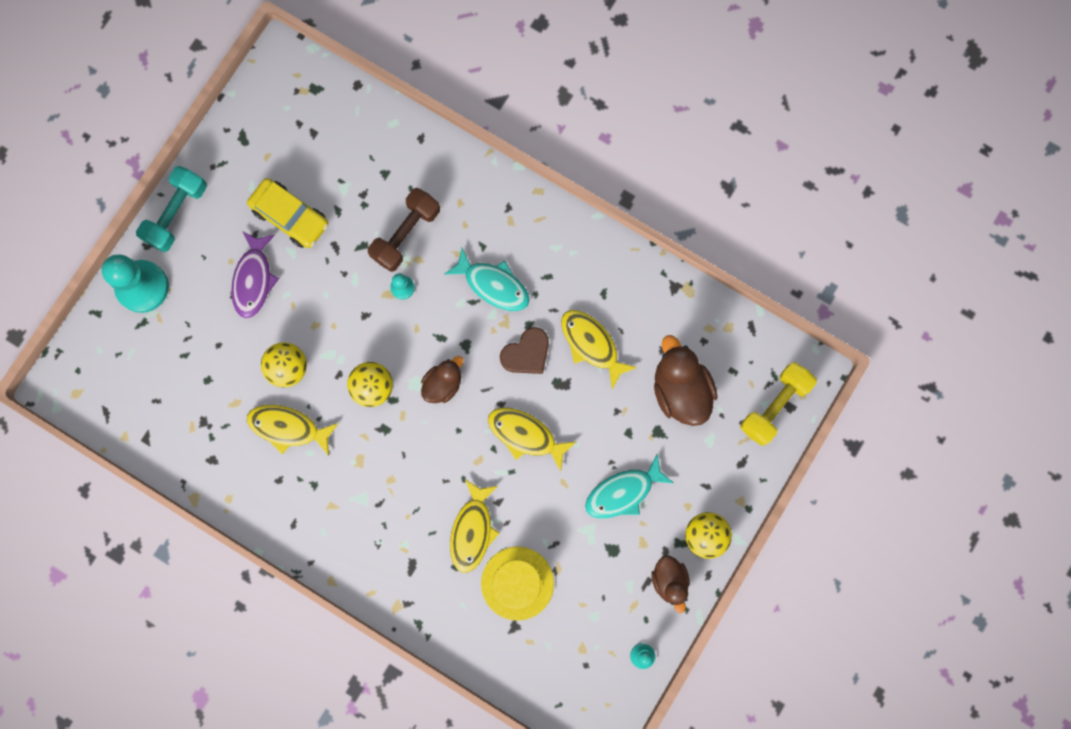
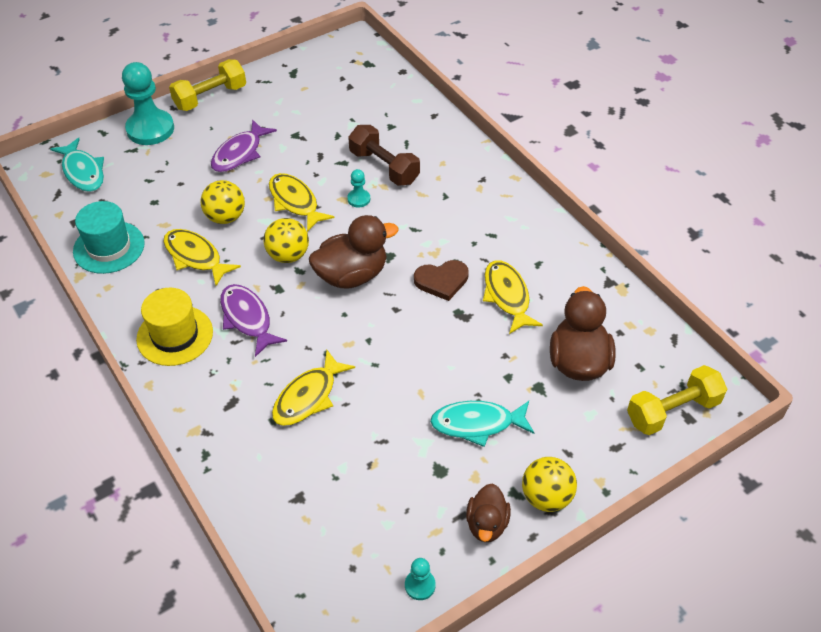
camera: 25 degrees right, 30 degrees down
turquoise dumbbell [136,166,207,252] -> yellow dumbbell [169,59,246,111]
yellow car [247,178,328,248] -> none
brown dumbbell [368,188,440,272] -> brown dumbbell turned 75 degrees clockwise [348,125,420,186]
brown duck [421,356,463,403] -> brown duck [309,215,399,288], size x1.65
turquoise fish [445,248,530,311] -> turquoise fish moved to [50,138,104,192]
yellow hat [481,546,554,621] -> yellow hat moved to [136,288,213,366]
yellow fish [488,408,576,471] -> yellow fish moved to [269,173,334,232]
none -> turquoise hat [73,201,145,274]
none -> purple fish [220,284,287,357]

